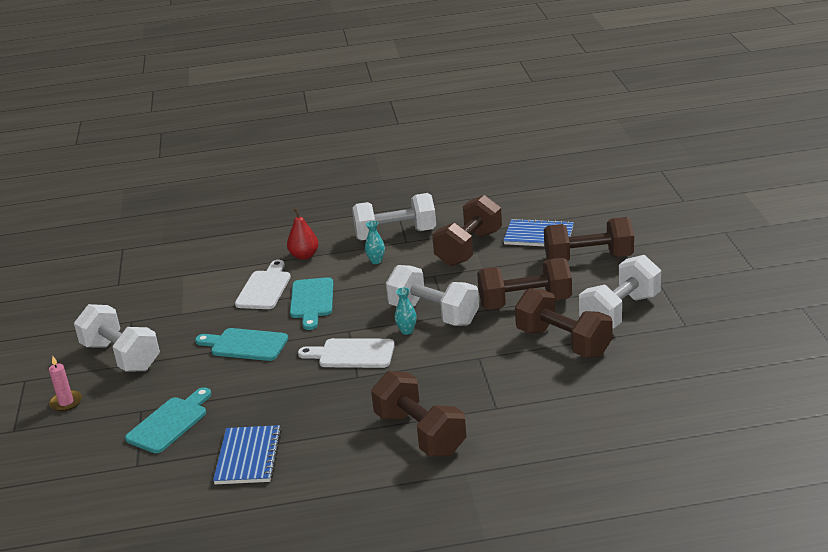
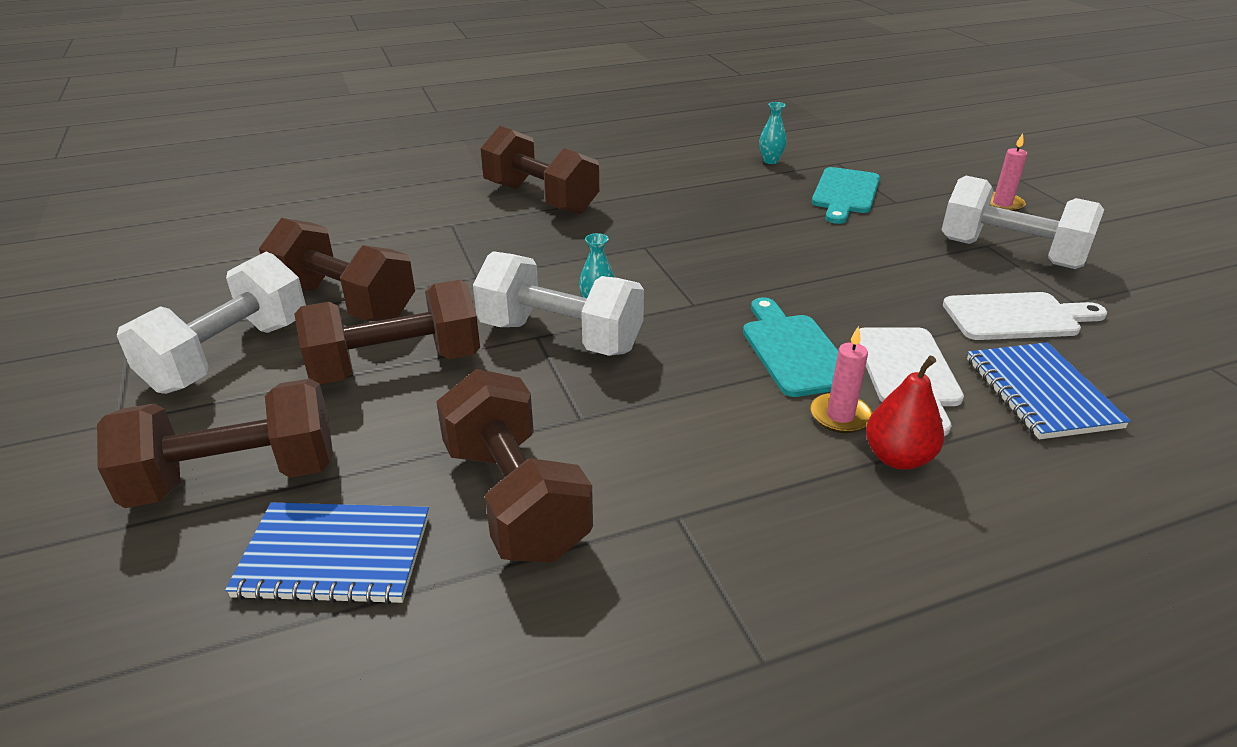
camera: 165 degrees right, 5 degrees up
turquoise cutting board [195,328,288,361] -> none
blue notebook [213,425,282,484] -> blue notebook moved to [967,342,1131,439]
white cutting board [298,338,395,368] -> white cutting board moved to [943,292,1107,340]
white dumbbell [352,193,436,241] -> none
turquoise vase [365,221,385,264] -> turquoise vase moved to [759,102,787,164]
brown dumbbell [432,195,502,266] -> brown dumbbell turned 45 degrees counterclockwise [436,369,593,562]
none -> pink candle [810,326,872,433]

